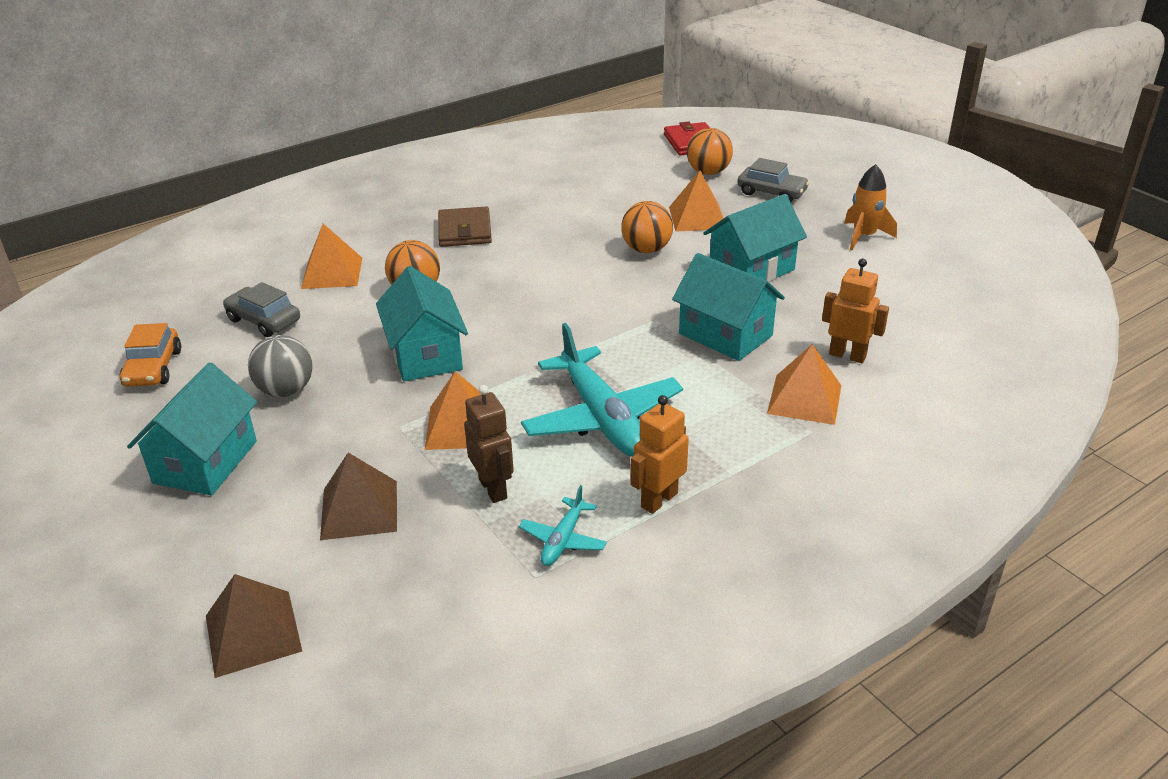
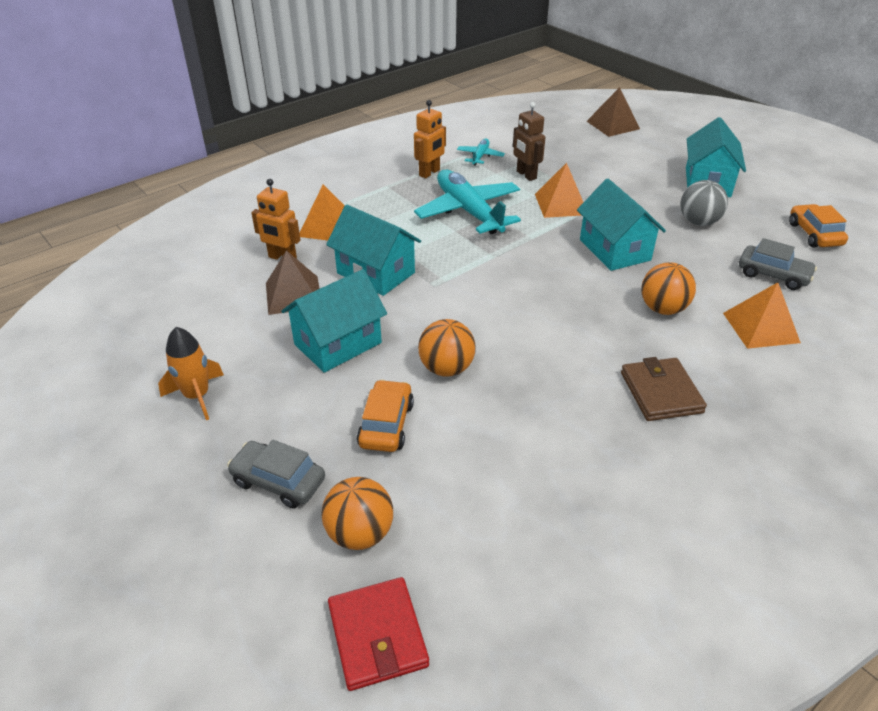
camera: 175 degrees right, 5 degrees up
brown pyramid [320,453,397,540] -> brown pyramid moved to [266,250,319,315]
orange pyramid [669,170,724,232] -> orange car [357,379,414,452]

